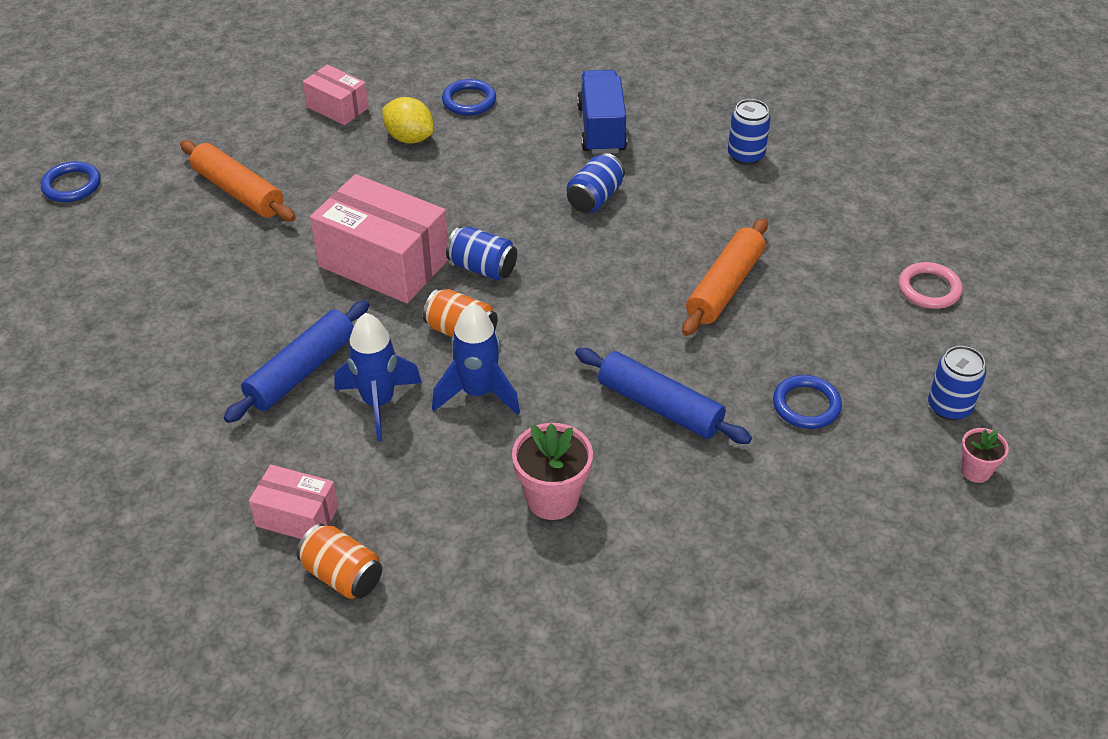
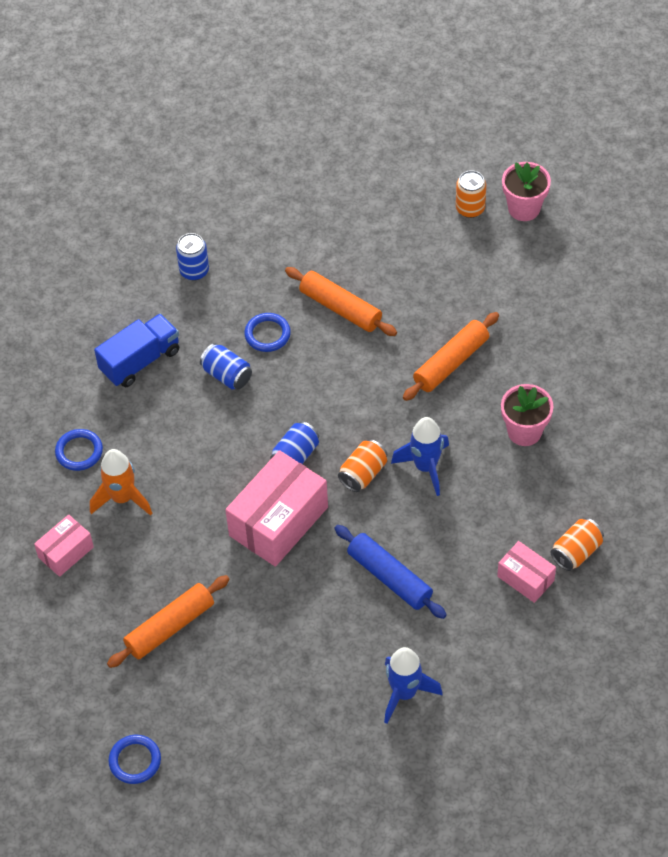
camera: 80 degrees left, 10 degrees up
pink box [249,465,339,539] -> pink box turned 75 degrees counterclockwise [497,541,556,603]
blue rocket [334,313,422,441] -> blue rocket moved to [384,647,442,724]
yellow lemon [382,97,434,144] -> orange rocket [90,449,152,516]
blue rolling pin [575,348,752,444] -> orange rolling pin [403,312,499,401]
blue truck [577,70,627,154] -> blue truck turned 135 degrees clockwise [94,314,179,387]
blue ring [773,375,842,429] -> blue ring moved to [244,313,291,352]
pink ring [899,262,963,309] -> none
blue can [928,346,986,420] -> orange can [456,170,486,218]
pink flower pot [961,428,1009,483] -> pink flower pot [502,162,551,221], size x1.73

